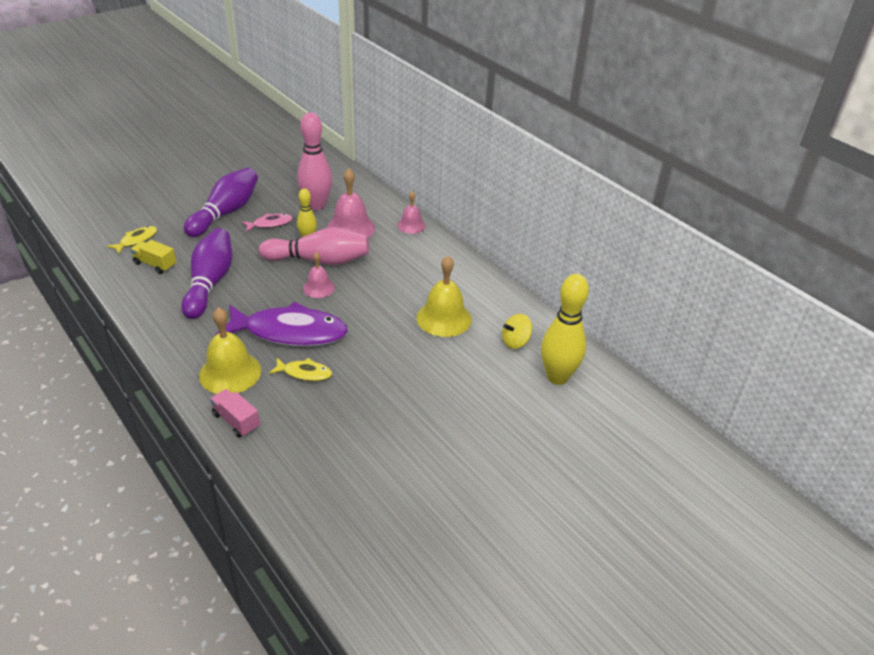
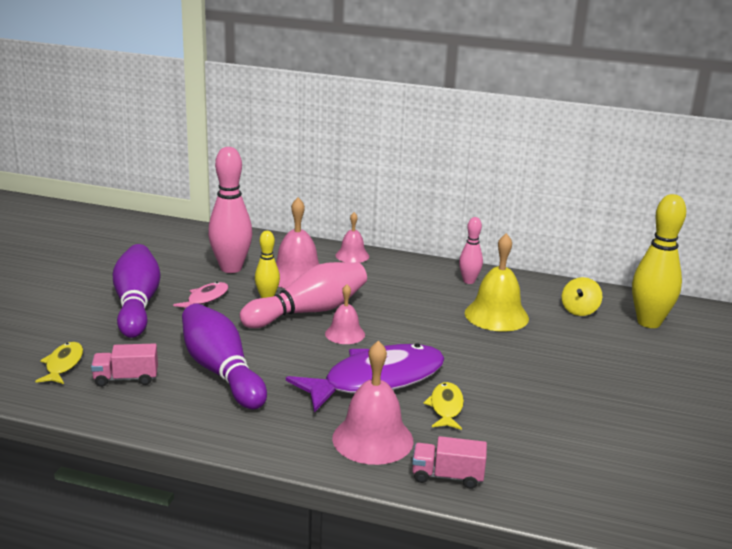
camera: 35 degrees left, 15 degrees down
yellow truck [130,240,176,274] -> pink truck [91,344,158,387]
yellow bell [199,307,261,394] -> pink bell [332,341,414,465]
yellow fish [269,358,332,381] -> yellow fish turned 60 degrees counterclockwise [423,382,464,430]
none -> pink bowling pin [459,217,483,284]

